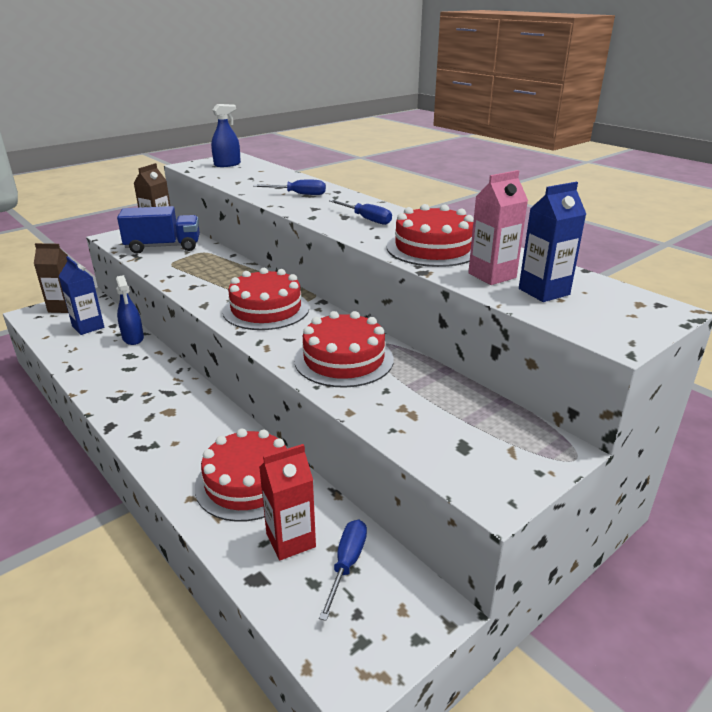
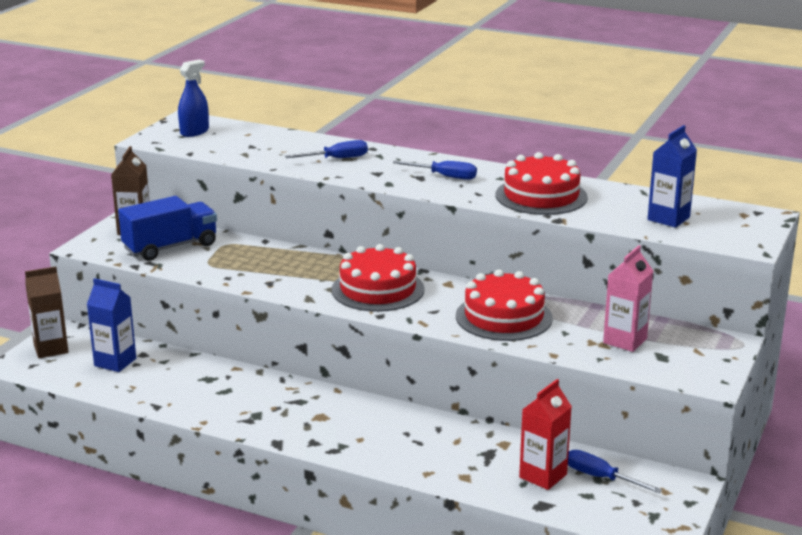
camera: 25 degrees left, 5 degrees down
blue spray bottle [116,275,144,345] -> none
red cake [195,429,287,522] -> none
blue screwdriver [319,520,367,621] -> blue screwdriver turned 45 degrees counterclockwise [568,450,662,493]
pink carton [468,170,528,285] -> pink carton moved to [603,245,653,352]

